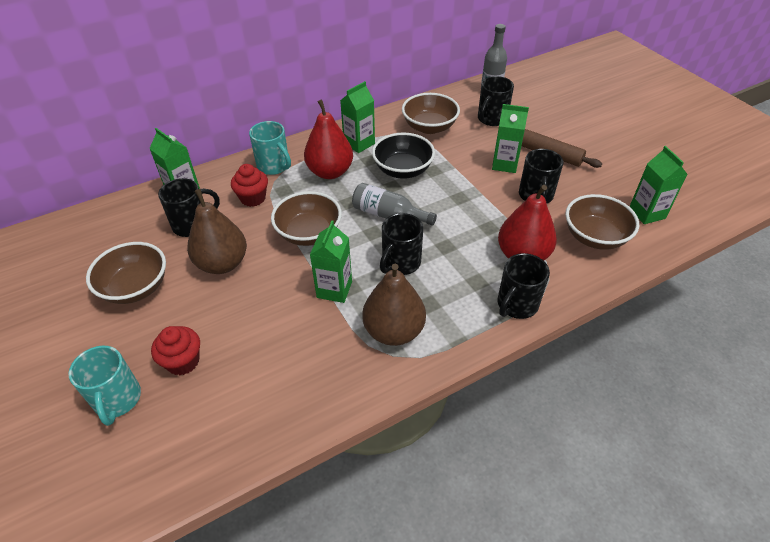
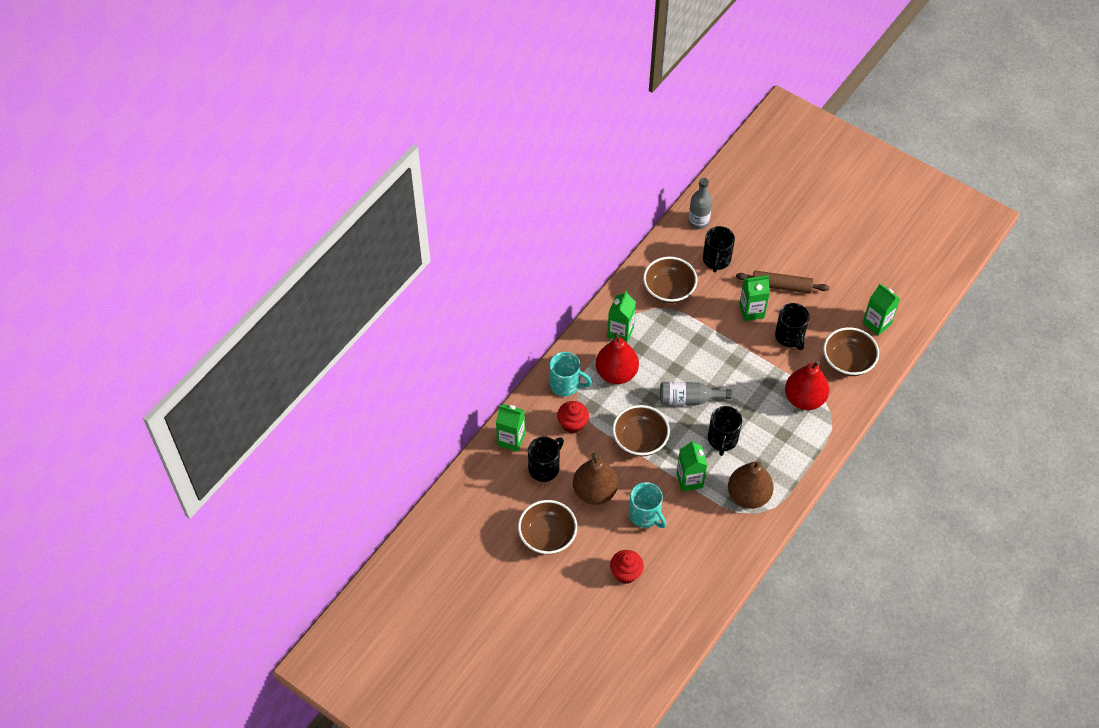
camera: 25 degrees left, 10 degrees up
turquoise mug [69,346,141,426] -> turquoise mug moved to [629,482,666,528]
black bowl [372,133,435,179] -> none
black mug [498,253,550,319] -> none

